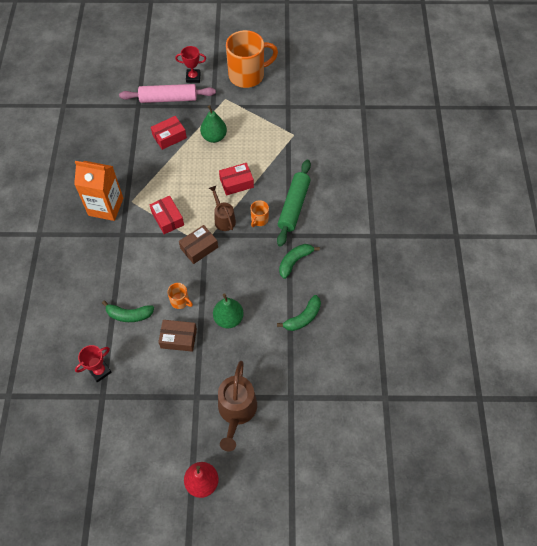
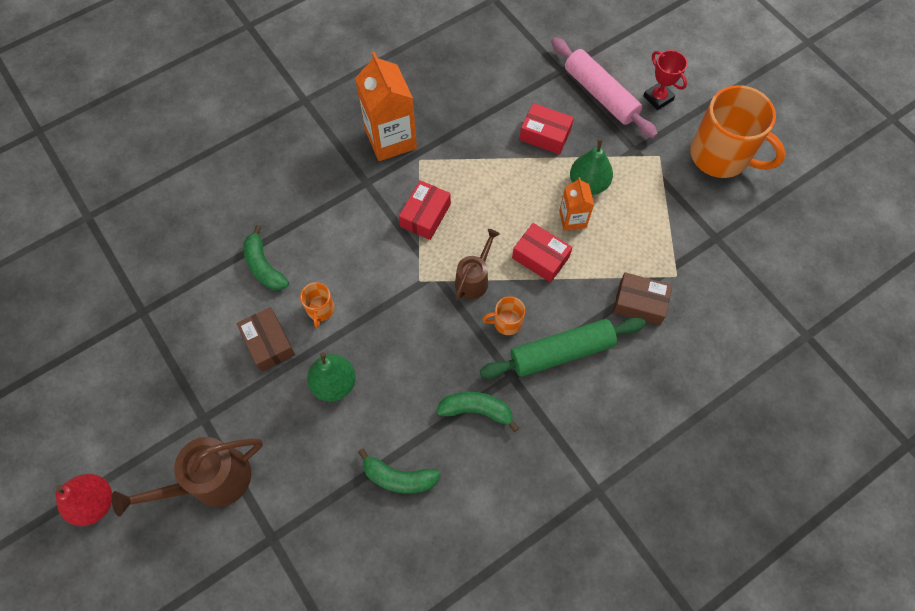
camera: 55 degrees right, 5 degrees up
red trophy [75,345,112,383] -> none
brown box [179,225,218,264] -> brown box moved to [613,272,672,326]
none -> orange carton [559,177,594,231]

